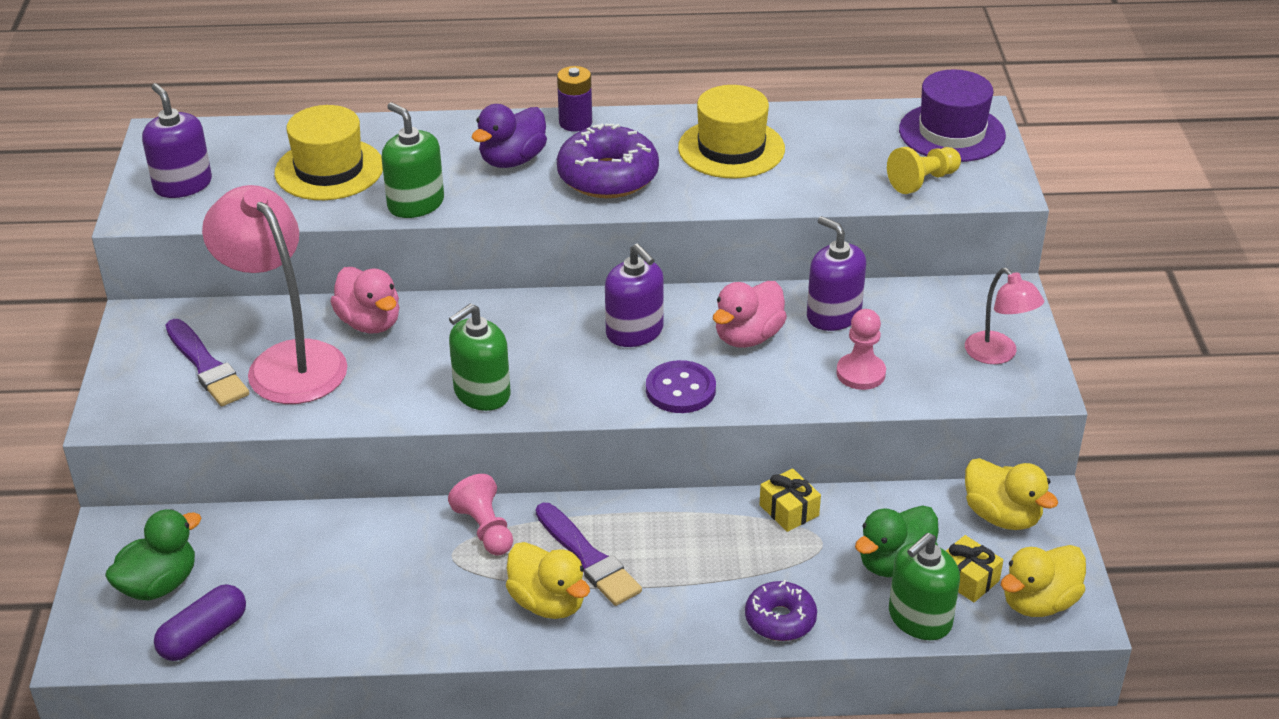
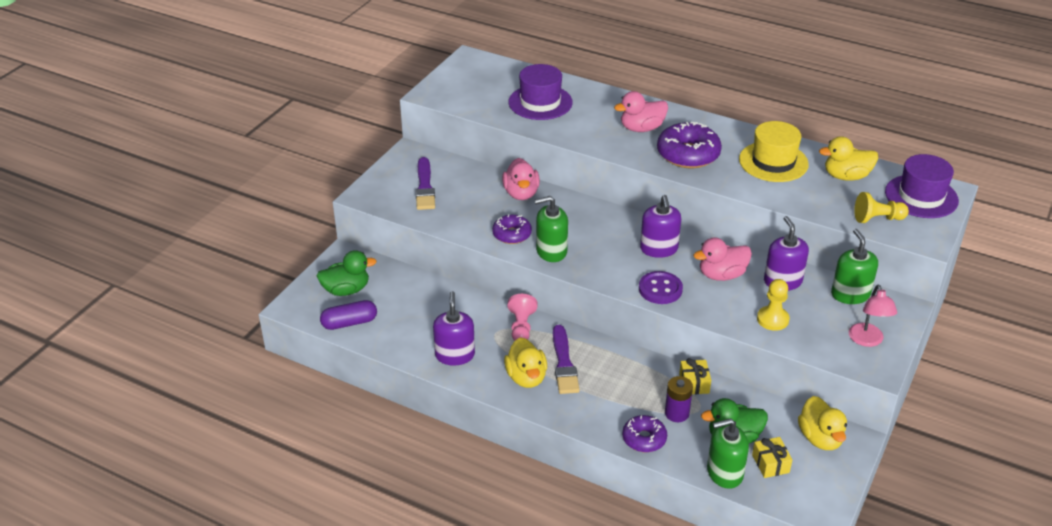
camera: 30 degrees right, 0 degrees up
purple soap dispenser [142,83,212,198] -> purple soap dispenser moved to [433,291,475,365]
pink lamp [202,185,347,404] -> none
yellow hat [275,105,383,200] -> purple hat [509,64,573,120]
green soap dispenser [381,103,444,218] -> green soap dispenser moved to [831,229,878,304]
purple duck [472,104,547,168] -> pink duck [614,91,668,132]
purple battery [557,66,592,132] -> purple battery moved to [665,376,693,422]
pink pawn [836,309,886,390] -> yellow pawn [757,279,790,331]
yellow duck [1001,545,1086,617] -> yellow duck moved to [819,136,878,181]
none -> purple donut [492,215,532,244]

